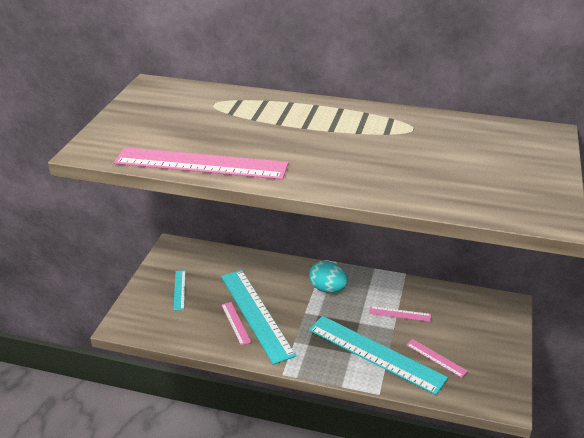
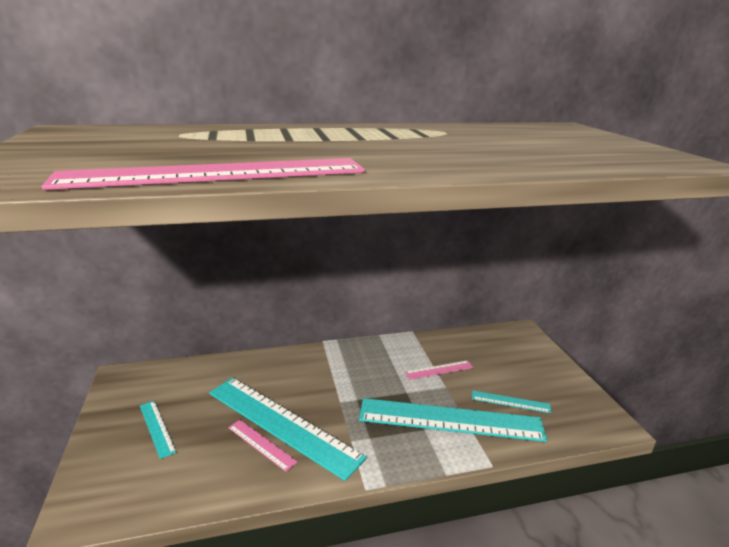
camera: 30 degrees left, 10 degrees down
turquoise egg [309,261,348,293] -> none
pink ruler [406,339,468,378] -> turquoise ruler [472,391,551,413]

